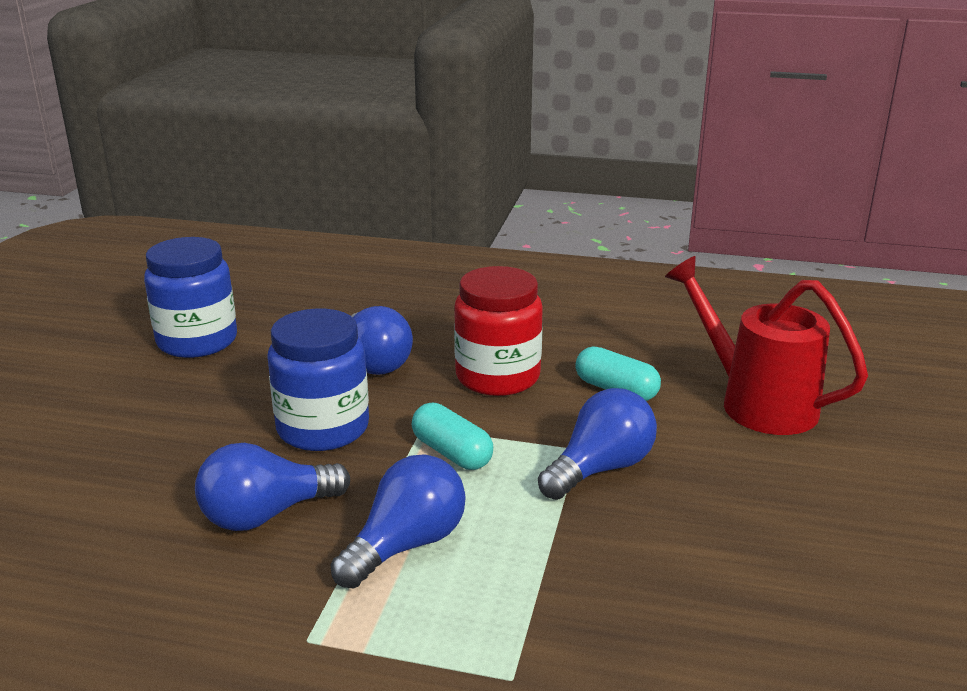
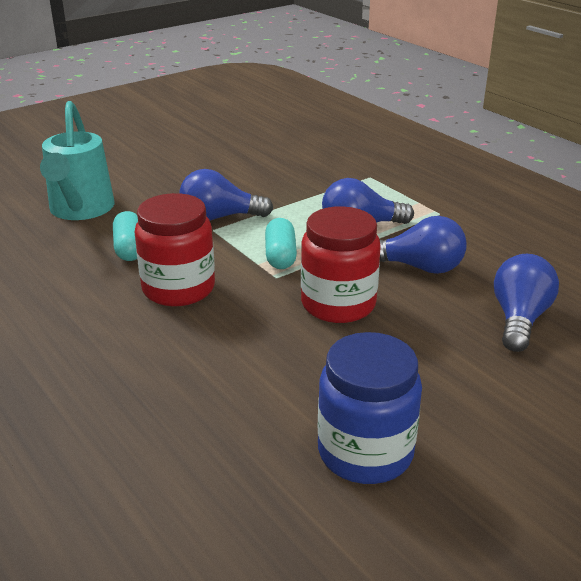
camera: 140 degrees left, 5 degrees up
blue jar [267,308,369,451] -> red jar [301,206,381,323]
blue light bulb [352,306,413,375] -> blue light bulb moved to [494,254,559,352]
red watering can [665,256,868,435] -> turquoise watering can [40,101,114,220]

